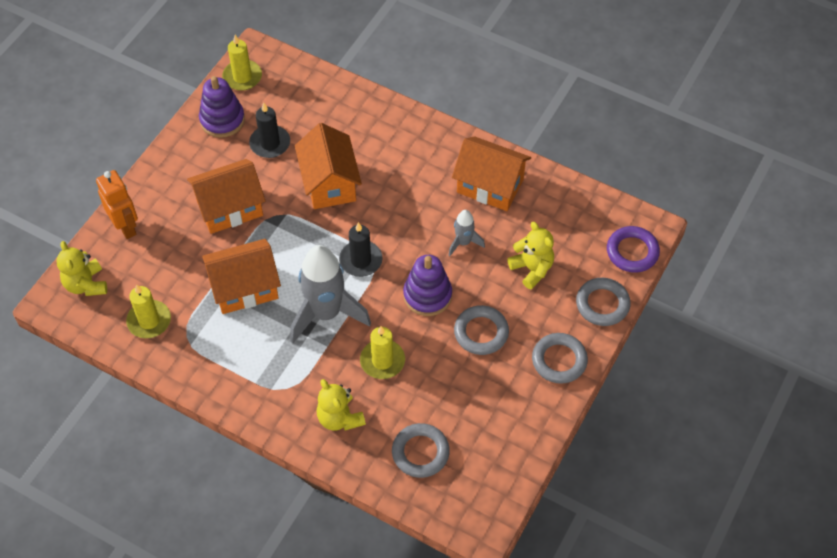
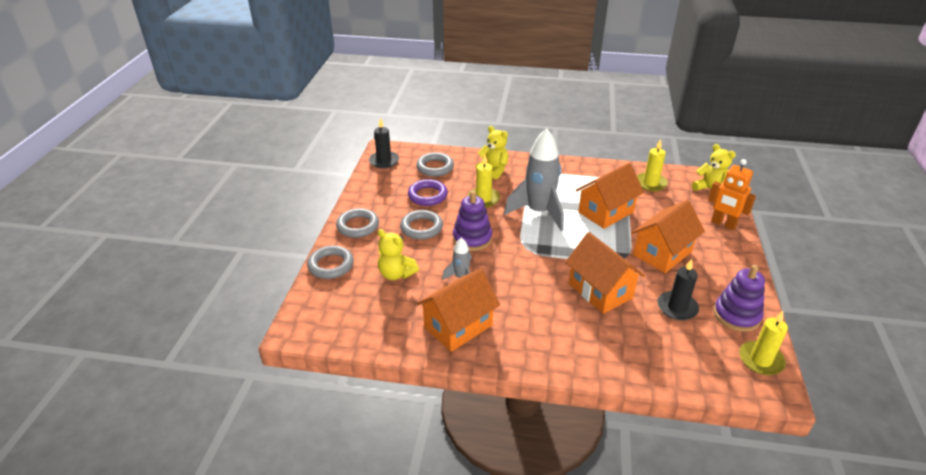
camera: 160 degrees right, 20 degrees down
black candle [339,222,383,277] -> black candle moved to [369,118,399,169]
orange house [452,136,531,211] -> orange house turned 45 degrees counterclockwise [416,269,500,352]
purple ring [607,226,660,273] -> purple ring moved to [408,179,448,206]

